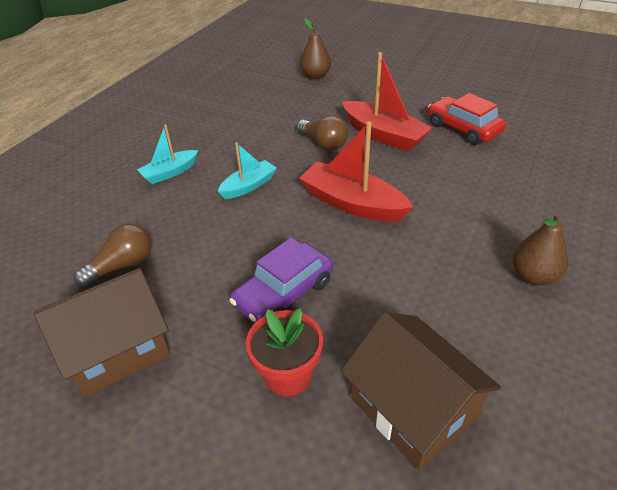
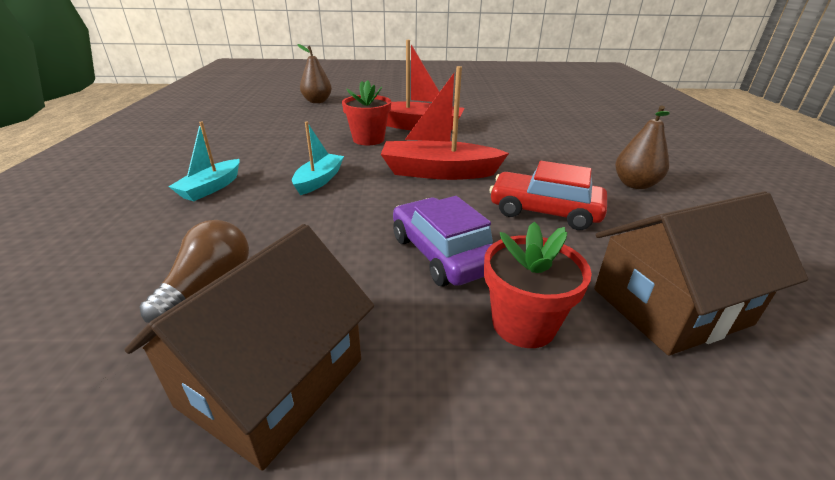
camera: 30 degrees left, 10 degrees down
purple car [229,238,333,323] -> purple car turned 135 degrees clockwise [393,196,493,286]
brown light bulb [297,116,348,151] -> red flower pot [342,80,391,145]
brown house [341,312,501,470] -> brown house turned 45 degrees counterclockwise [594,191,808,356]
red car [428,93,506,145] -> red car moved to [489,161,607,230]

